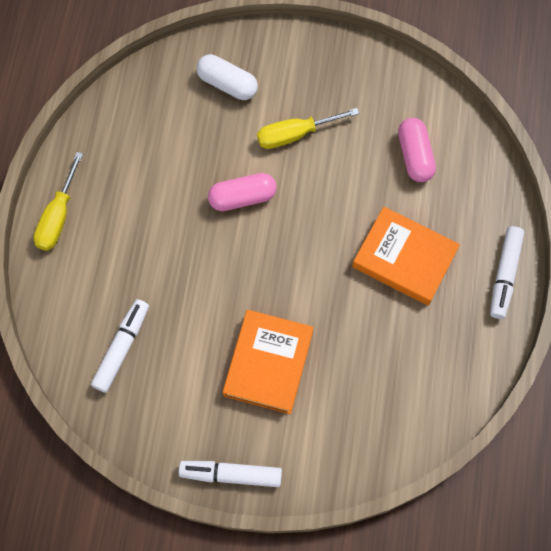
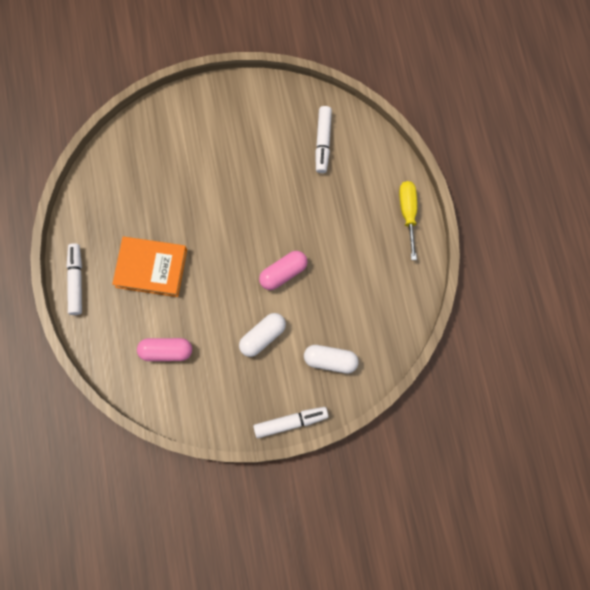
camera: 160 degrees right, 5 degrees up
white marker [179,461,282,487] -> white marker moved to [253,407,329,438]
orange book [223,310,314,414] -> none
yellow screwdriver [257,108,359,149] -> white capsule [239,313,286,357]
pink capsule [398,118,436,182] -> pink capsule turned 60 degrees counterclockwise [137,338,192,361]

